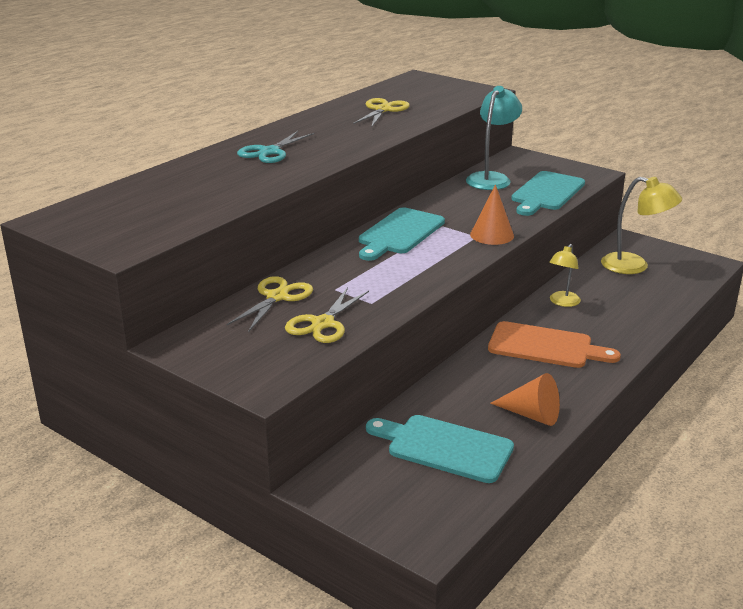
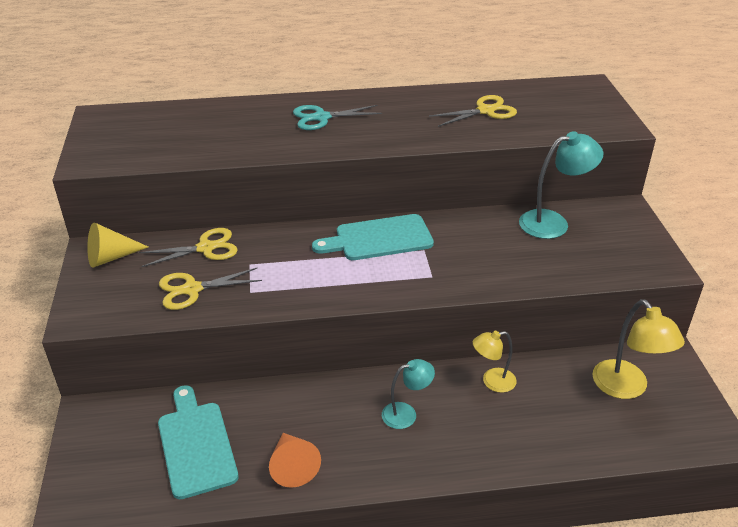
camera: 45 degrees right, 10 degrees up
orange cone [470,184,514,245] -> none
orange cutting board [488,321,621,368] -> turquoise lamp [382,359,435,429]
turquoise cutting board [511,171,585,216] -> none
none -> yellow cone [87,222,148,268]

